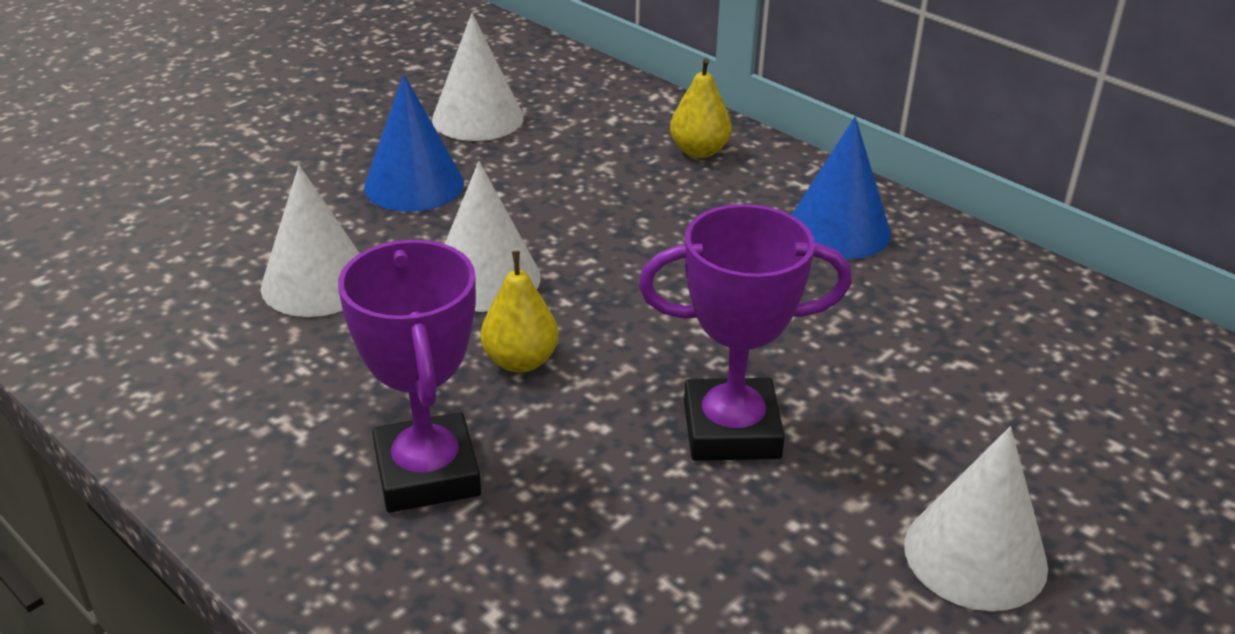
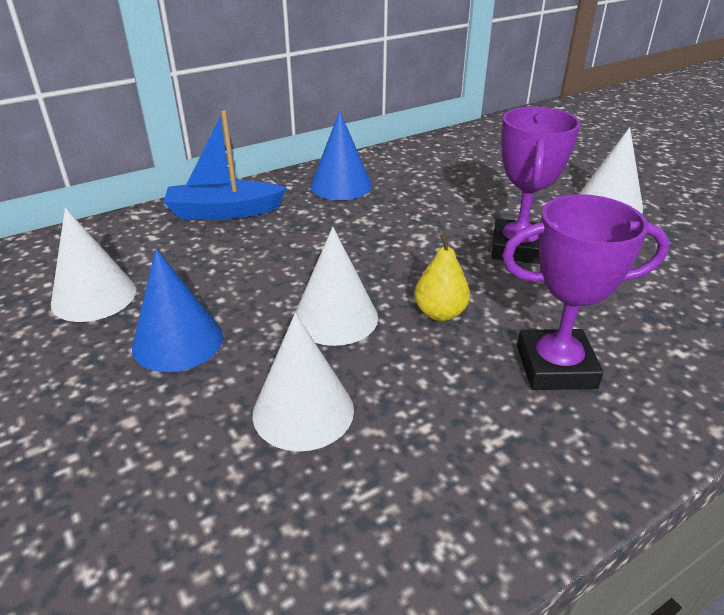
camera: 75 degrees left, 0 degrees up
yellow pear [670,58,731,158] -> blue boat [163,111,287,219]

